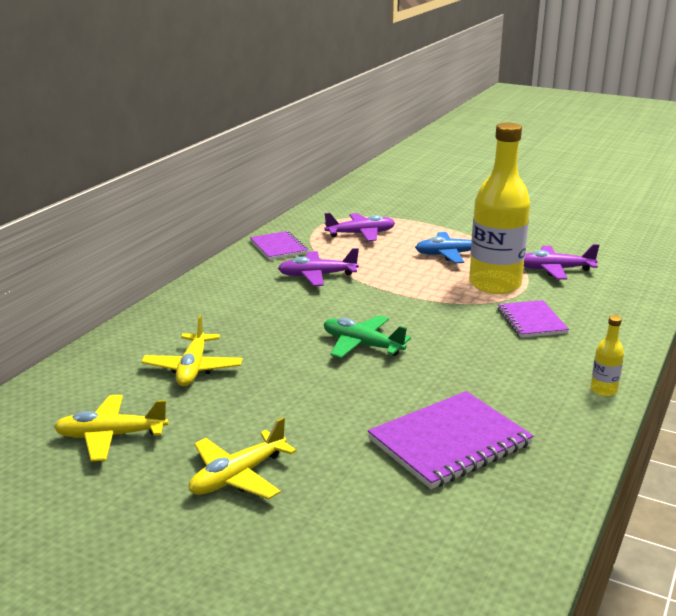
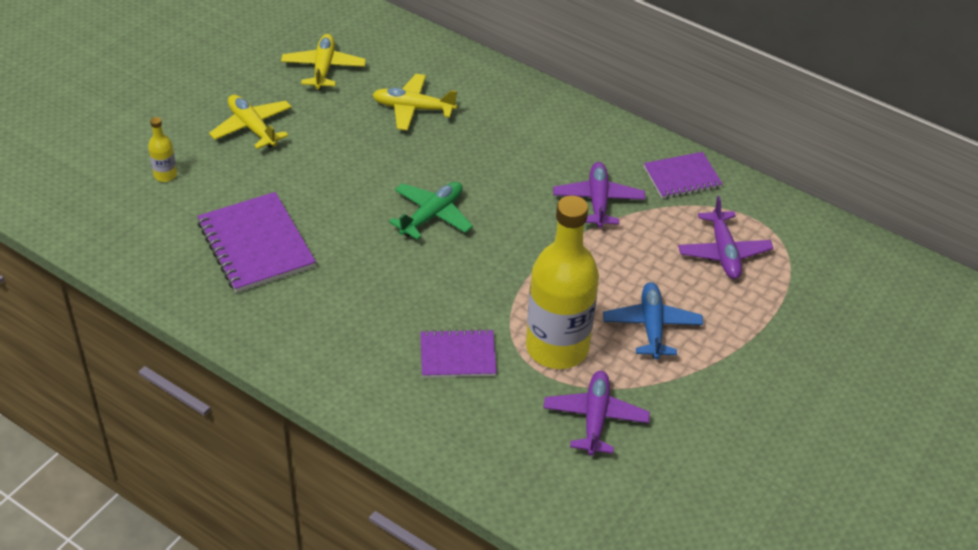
camera: 95 degrees right, 20 degrees up
yellow bottle [591,315,624,396] -> yellow bottle moved to [148,117,177,182]

